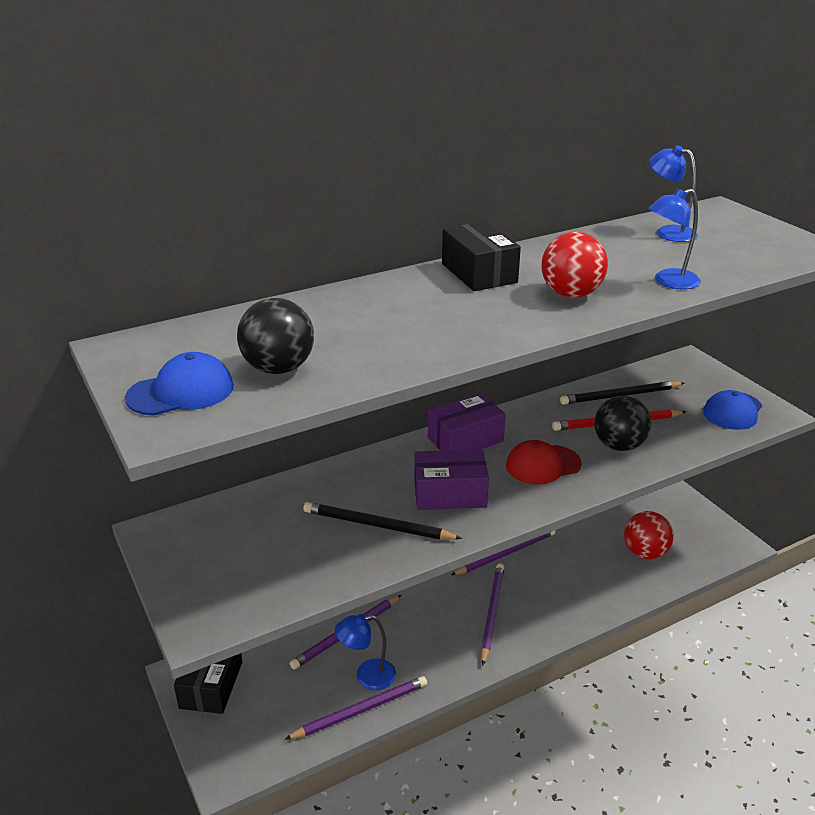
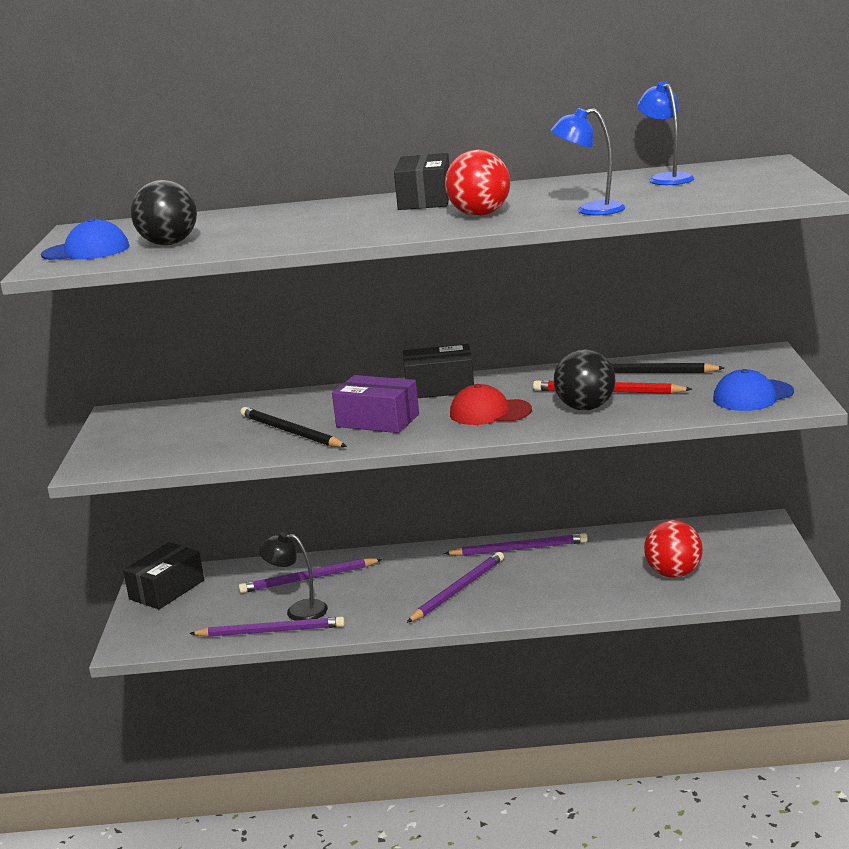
camera: 30 degrees right, 10 degrees down
blue lamp [335,614,396,690] -> black lamp [259,532,328,621]
purple box [428,393,506,451] -> black box [403,344,474,398]

